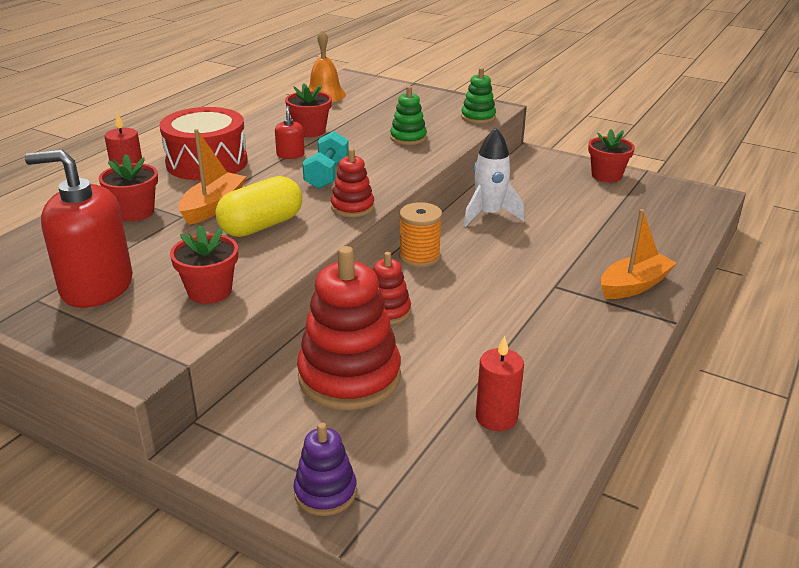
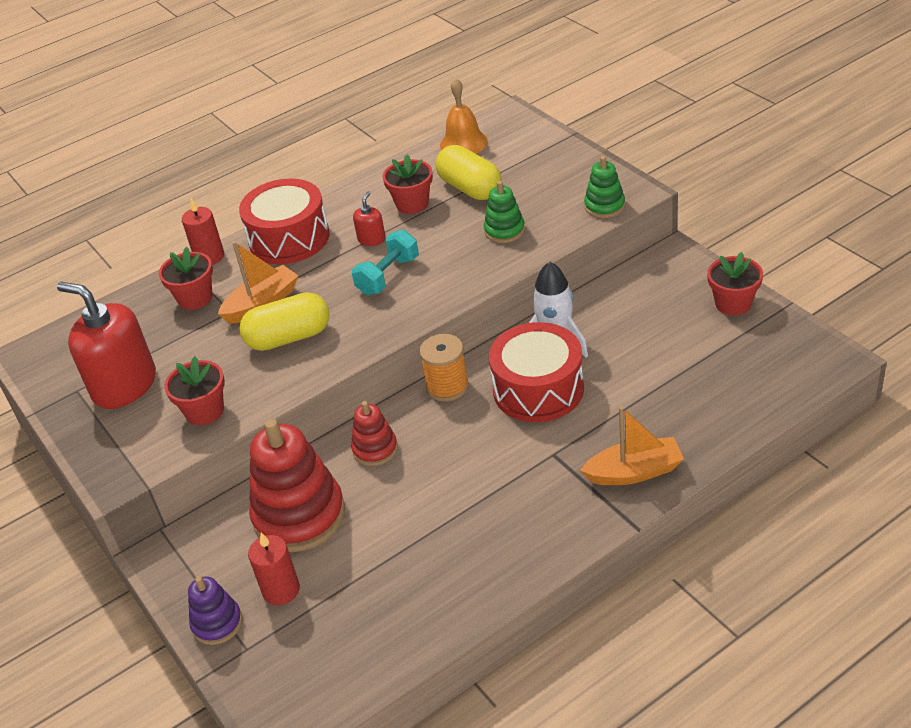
camera: 30 degrees right, 10 degrees up
red stacking toy [331,148,374,217] -> none
red candle [476,336,524,431] -> red candle moved to [248,532,300,605]
none -> yellow capsule [436,145,502,200]
none -> red drum [489,322,584,422]

